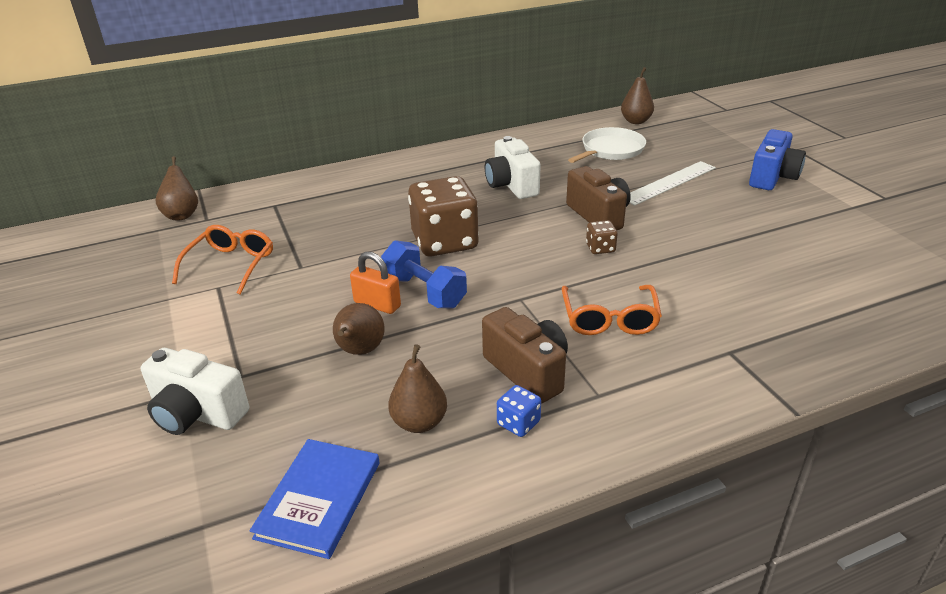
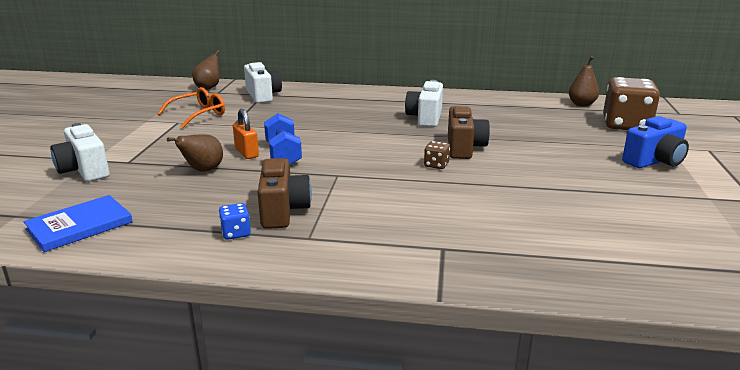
camera: 30 degrees right, 10 degrees down
brown pear [388,344,447,433] -> none
brown dice [408,176,479,257] -> brown dice moved to [603,77,660,130]
orange glasses [562,285,662,335] -> none
white pan [568,127,646,163] -> none
white ruler [630,161,716,206] -> none
none -> white camera [244,62,282,103]

